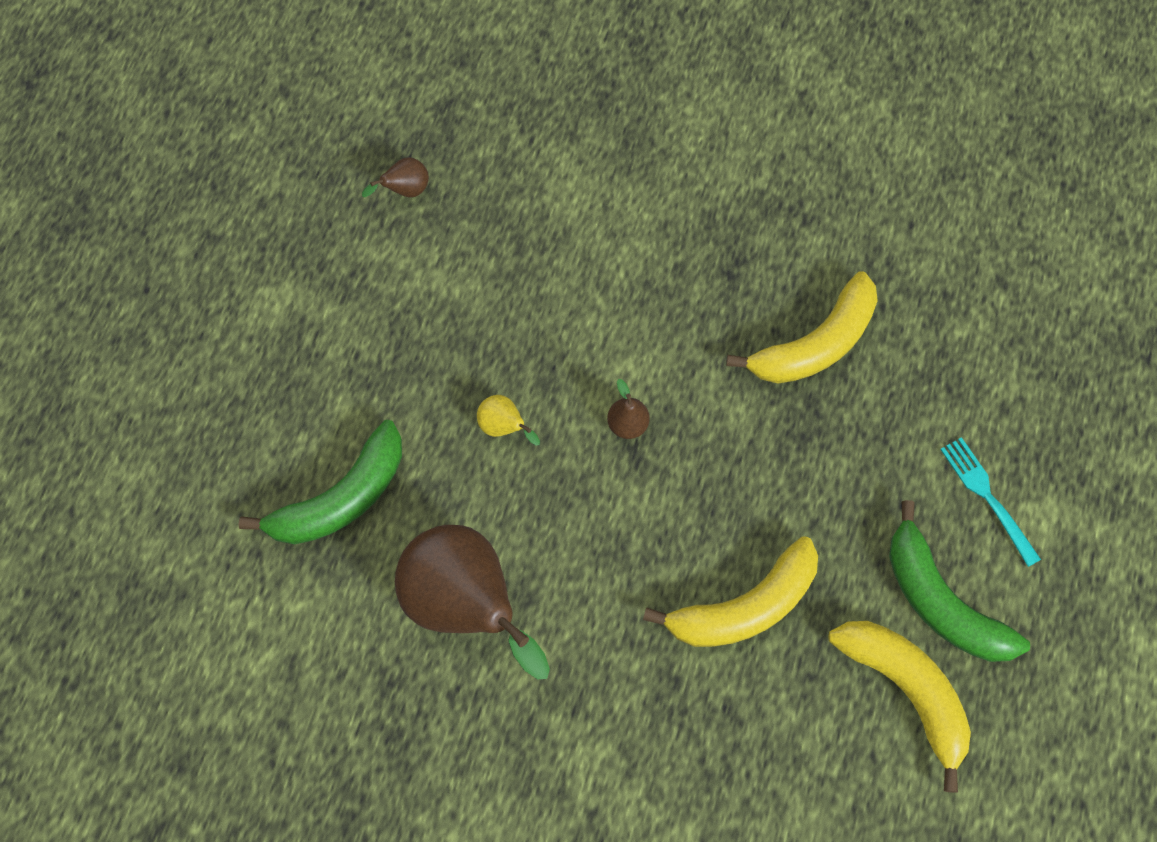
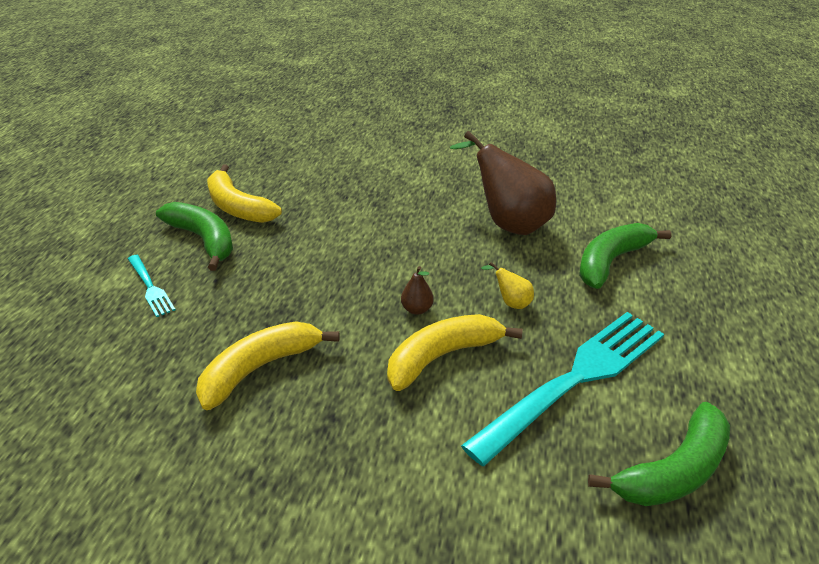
camera: 175 degrees right, 30 degrees down
brown pear [362,157,429,197] -> green banana [588,402,730,506]
yellow banana [643,536,818,647] -> yellow banana moved to [387,314,523,391]
none -> turquoise fork [461,312,664,466]

